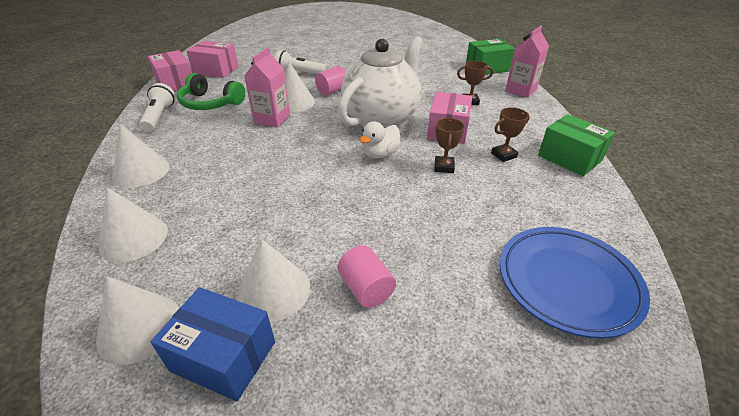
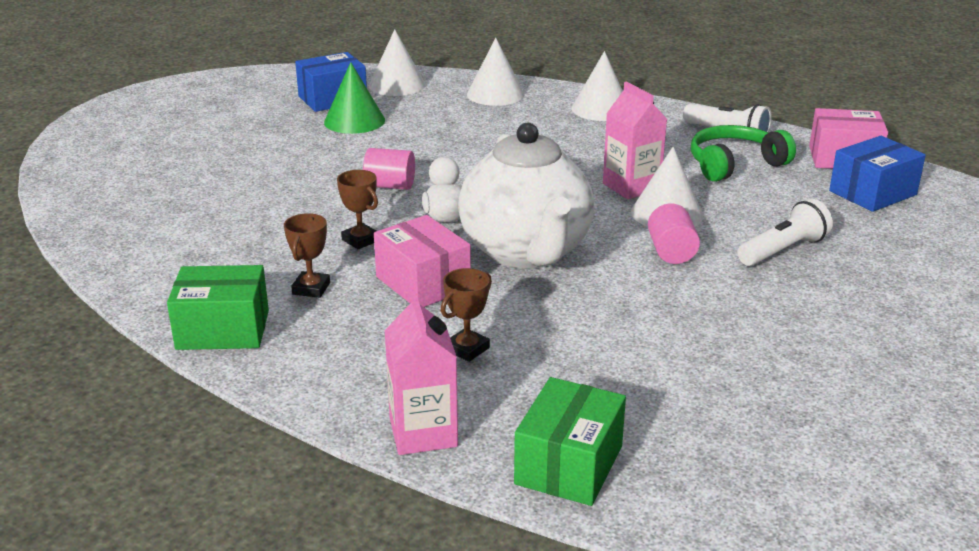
camera: 130 degrees right, 10 degrees down
pink box [186,41,239,78] -> blue box [829,136,926,212]
white cone [237,239,310,322] -> green cone [324,62,385,134]
pink cylinder [338,245,396,308] -> pink cylinder moved to [363,148,415,190]
blue plate [500,227,650,339] -> none

